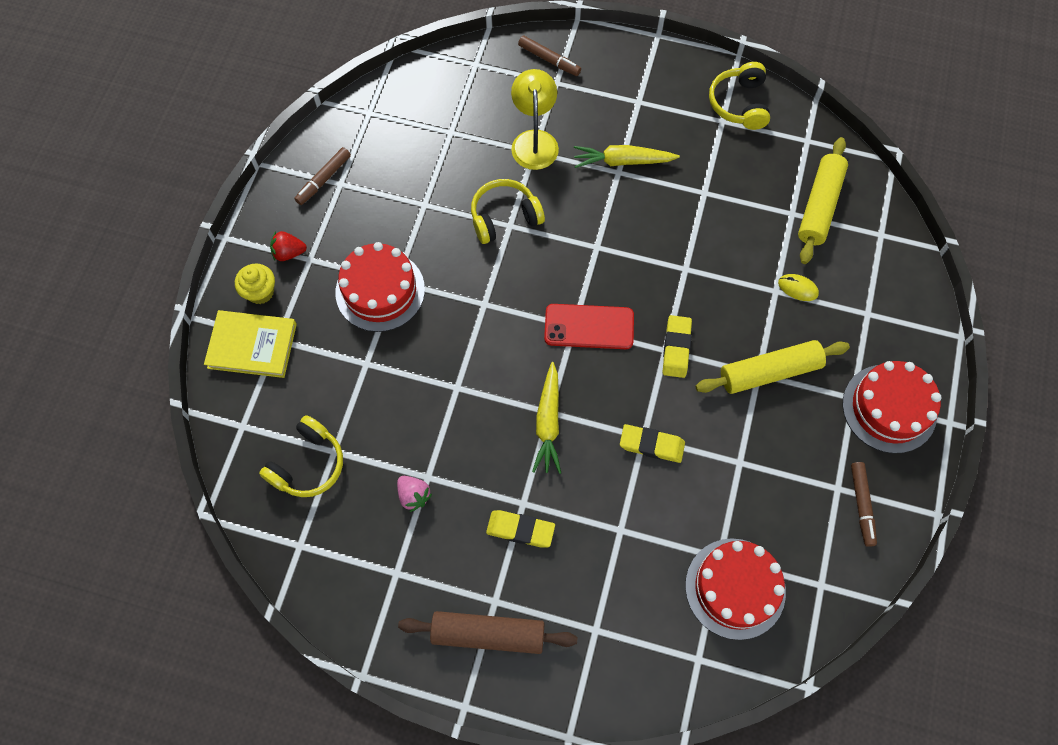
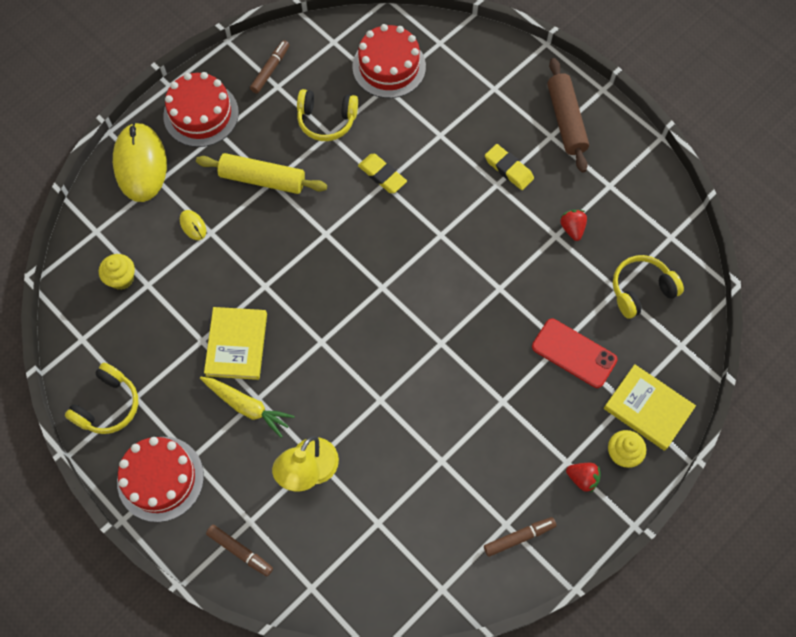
camera: 150 degrees left, 0 degrees up
red cake [335,242,425,332] -> red cake moved to [117,437,204,522]
pink strawberry [397,476,432,512] -> red strawberry [560,210,587,241]
brown rolling pin [398,611,577,654] -> brown rolling pin turned 45 degrees clockwise [547,58,589,173]
yellow headphones [471,179,545,244] -> yellow headphones moved to [297,89,358,141]
brown marker [518,35,581,76] -> brown marker turned 150 degrees clockwise [206,525,273,576]
yellow carrot [532,362,561,474] -> none
red phone [544,304,634,349] -> red phone moved to [532,319,618,388]
yellow eraser [662,315,692,378] -> none
yellow rolling pin [798,137,848,264] -> yellow cupcake [99,254,135,290]
none -> yellow mouse [113,122,167,202]
none -> yellow book [204,307,267,380]

